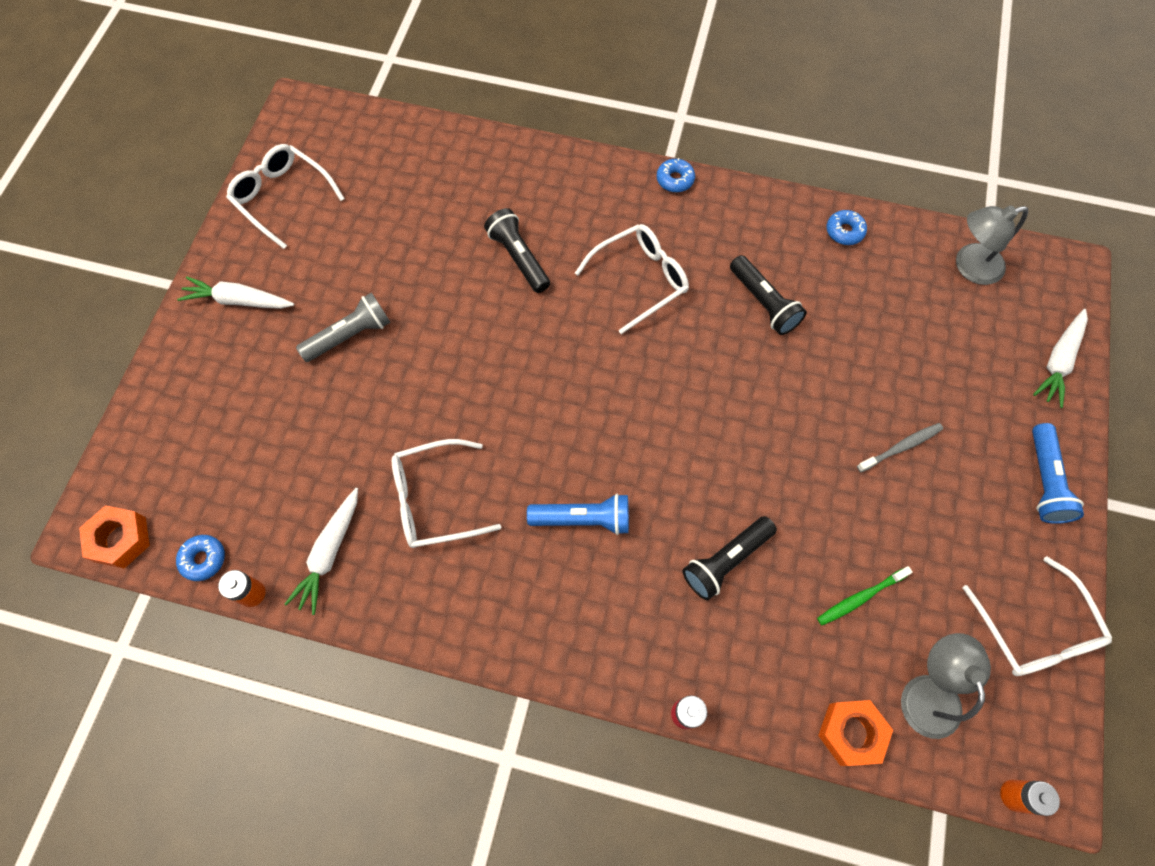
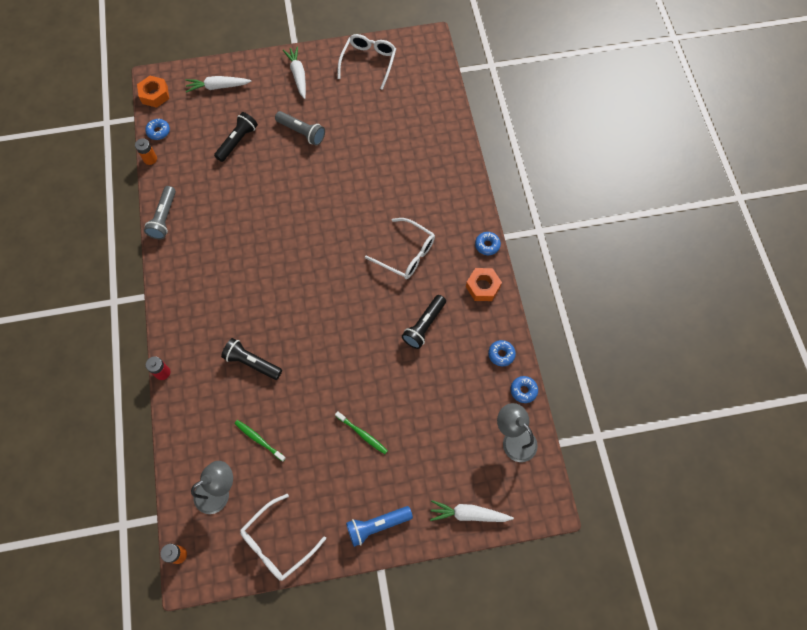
camera: 65 degrees right, 0 degrees up
white carrot [285,488,358,615] -> white carrot moved to [186,76,251,93]
white glasses [392,439,501,548] -> none
black flashlight [484,208,550,293] -> black flashlight moved to [214,112,258,162]
blue flashlight [527,494,629,535] -> none
orange nut [818,700,893,766] -> orange nut moved to [466,268,502,301]
grey toothbrush [857,423,943,472] -> green toothbrush [335,411,388,454]
none -> grey flashlight [144,186,176,239]
none -> blue donut [510,376,538,403]

